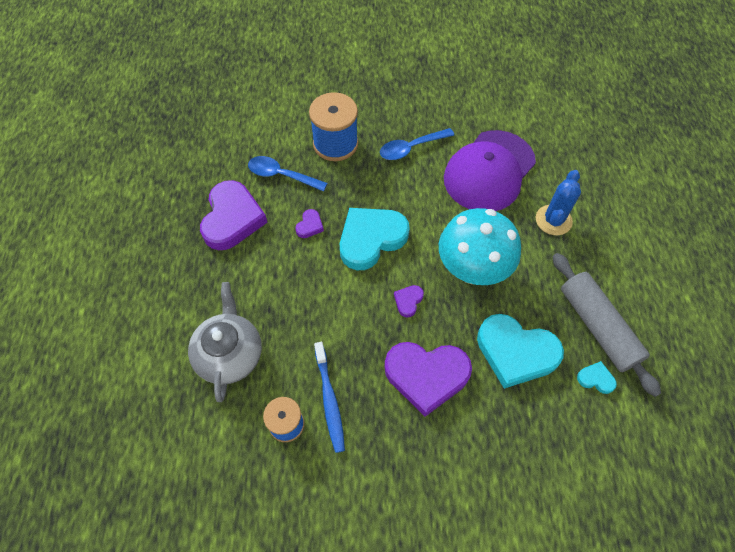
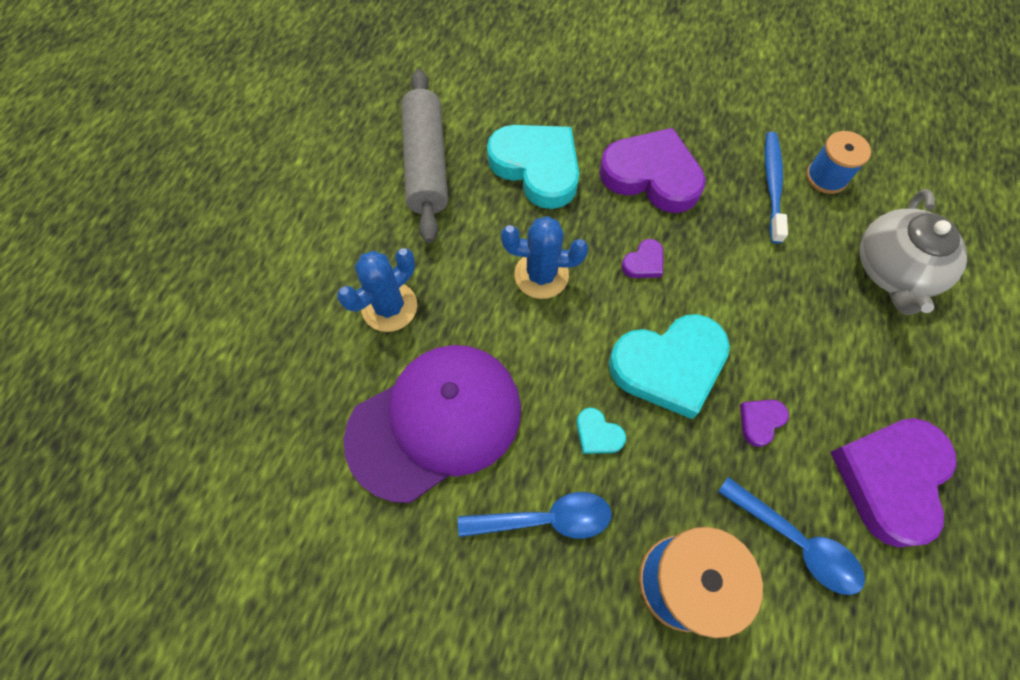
camera: 160 degrees left, 5 degrees up
turquoise mushroom [439,208,521,285] -> blue cactus [501,216,588,299]
turquoise heart [577,361,617,394] -> turquoise heart moved to [576,408,626,454]

